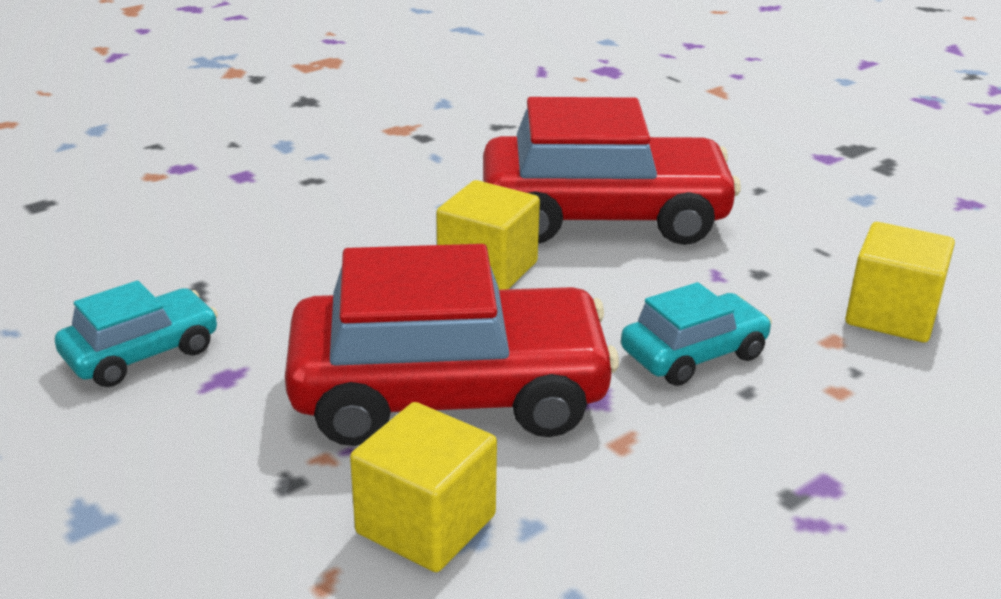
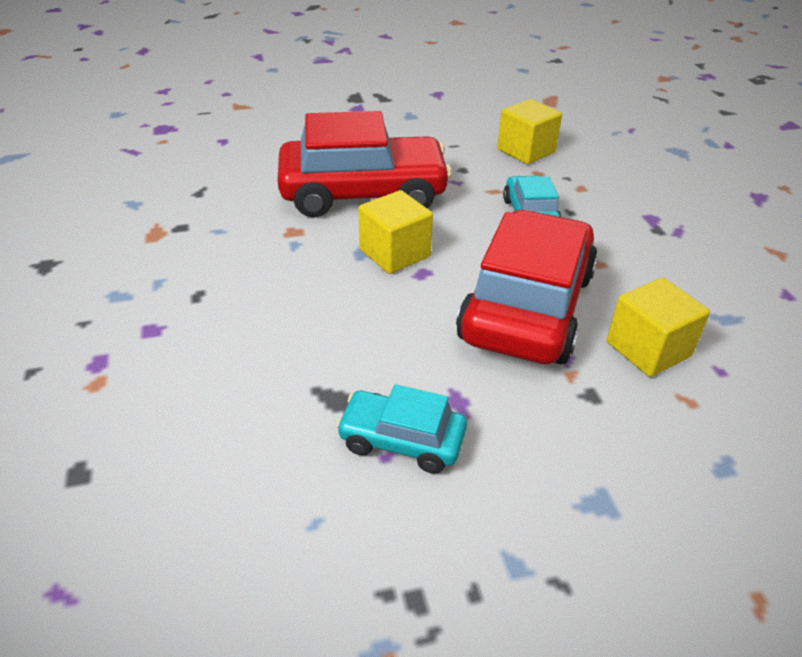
camera: 65 degrees left, 10 degrees up
turquoise car [55,280,218,387] -> turquoise car turned 60 degrees counterclockwise [336,384,467,474]
red car [483,97,741,245] -> red car turned 60 degrees clockwise [277,111,452,217]

